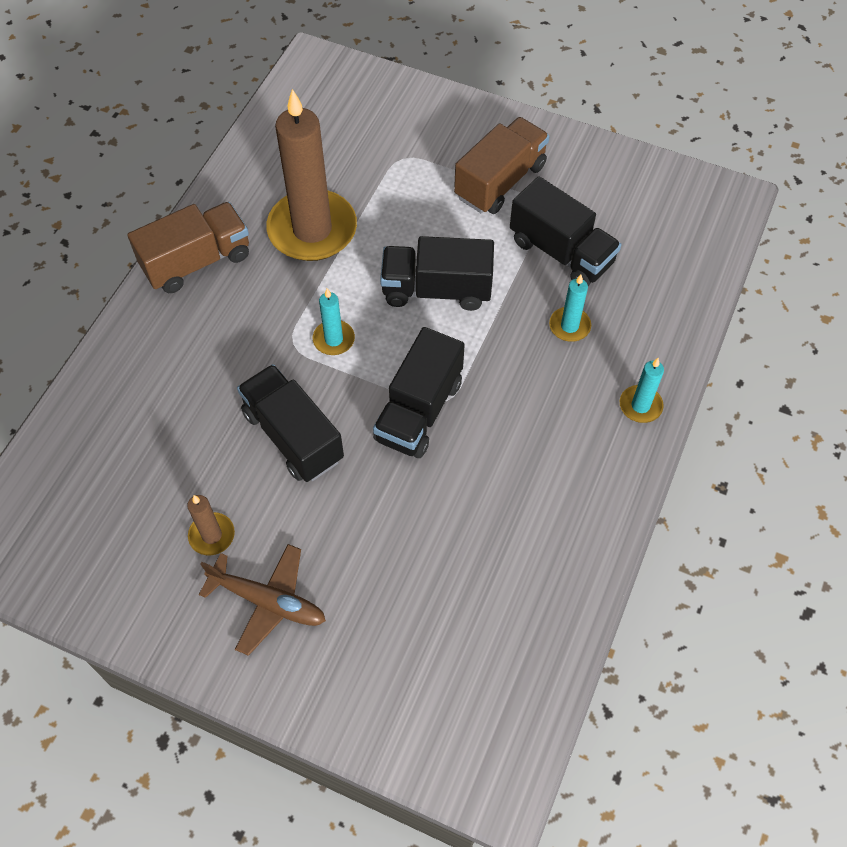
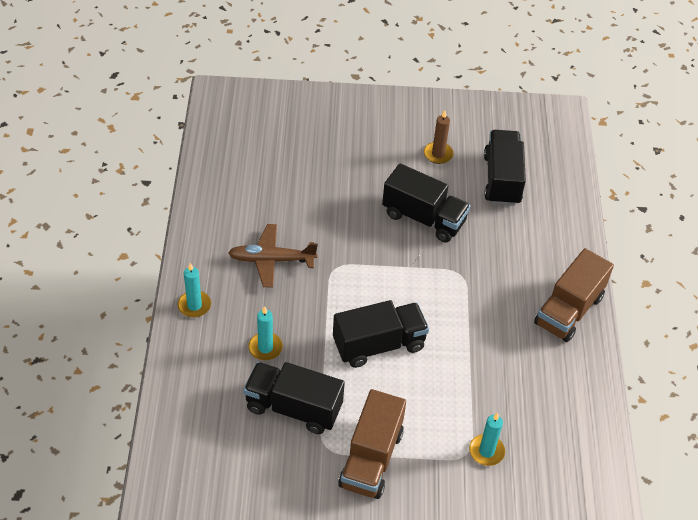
camera: 155 degrees right, 10 degrees down
brown plane [199,544,326,656] -> brown plane moved to [228,224,318,288]
brown candle [266,89,357,261] -> none
turquoise candle [313,288,355,355] -> turquoise candle moved to [469,413,505,466]
black truck [373,327,465,458] -> black truck moved to [484,130,526,206]

